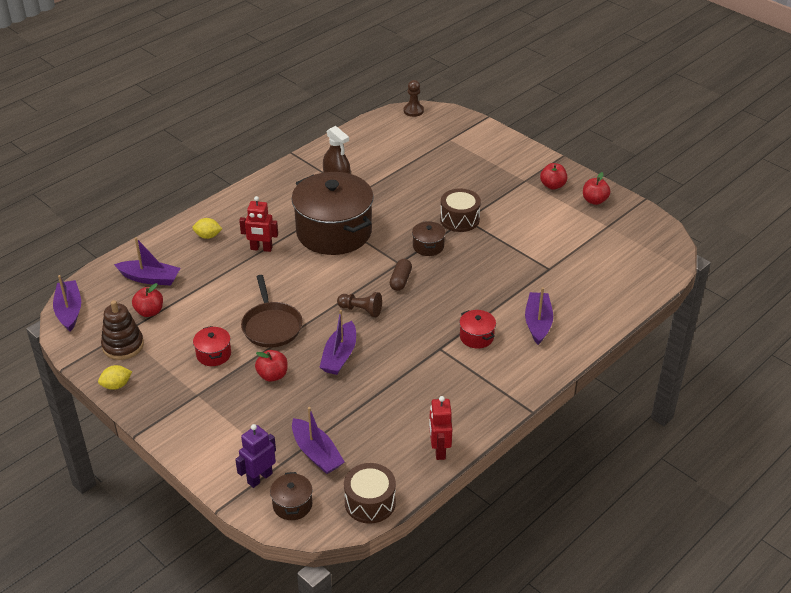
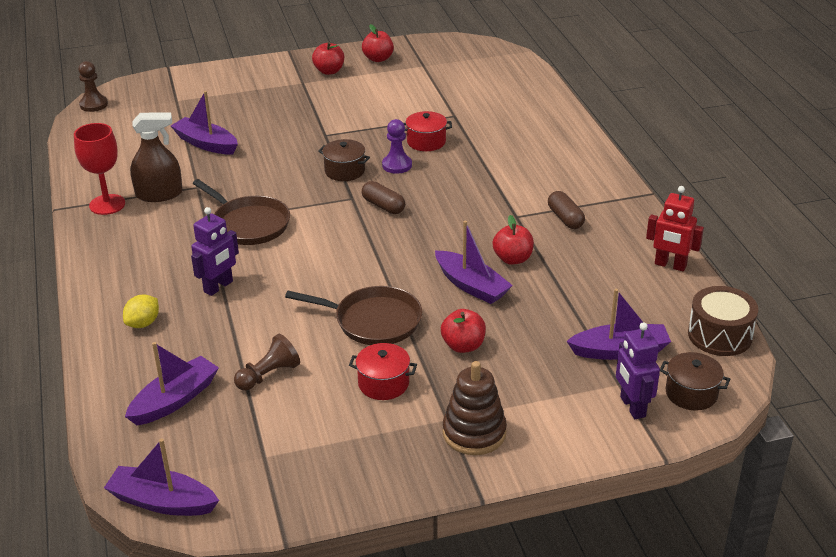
camera: 60 degrees left, 5 degrees down
yellow lemon [98,365,132,390] -> none
brown stacking toy [101,300,144,360] -> brown stacking toy moved to [443,361,507,455]
red apple [132,283,163,317] -> red apple moved to [493,215,534,265]
red robot [239,196,278,252] -> purple robot [191,207,239,296]
brown pot [292,172,374,255] -> brown pan [193,179,290,245]
brown pawn [337,292,382,317] -> brown pawn moved to [234,334,300,391]
brown drum [440,188,481,232] -> none
red pot [459,310,496,349] -> red pot moved to [404,111,452,151]
purple boat [525,287,553,345] -> purple boat moved to [171,91,238,154]
none -> red goblet [74,123,125,215]
none -> purple pawn [382,119,412,174]
none -> brown capsule [548,191,585,229]

